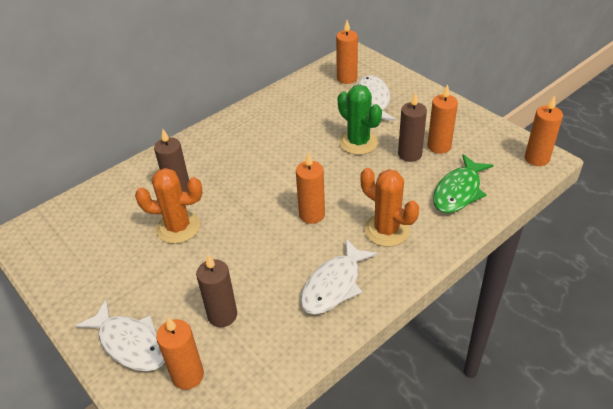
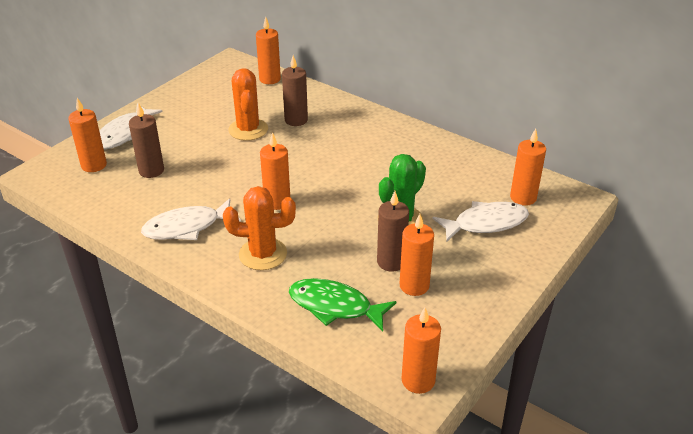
camera: 75 degrees right, 5 degrees down
white fish [301,239,378,314] -> white fish turned 45 degrees counterclockwise [141,198,241,240]
orange cactus [361,168,419,247] -> orange cactus turned 60 degrees clockwise [223,186,296,270]
none -> orange candle [256,17,281,84]

